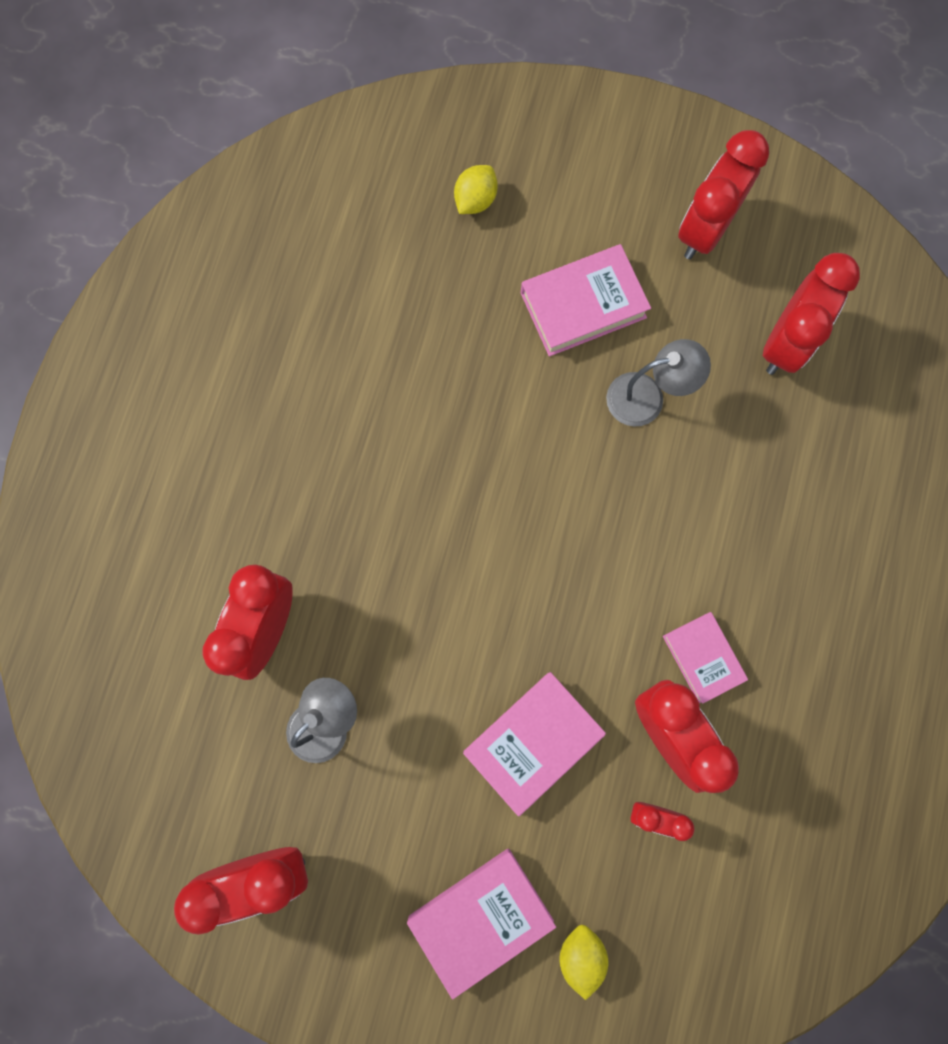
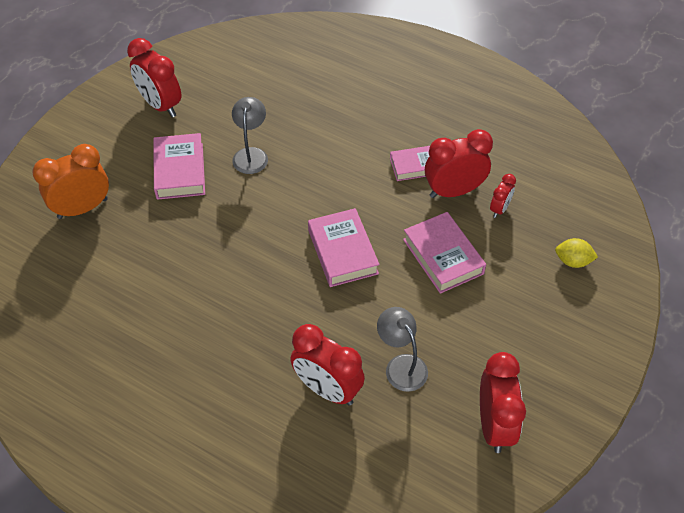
camera: 75 degrees left, 25 degrees down
pink book [407,849,556,999] -> pink book moved to [308,208,380,287]
yellow lemon [454,165,498,214] -> orange clock [32,144,109,219]
red clock [763,253,860,375] -> none

